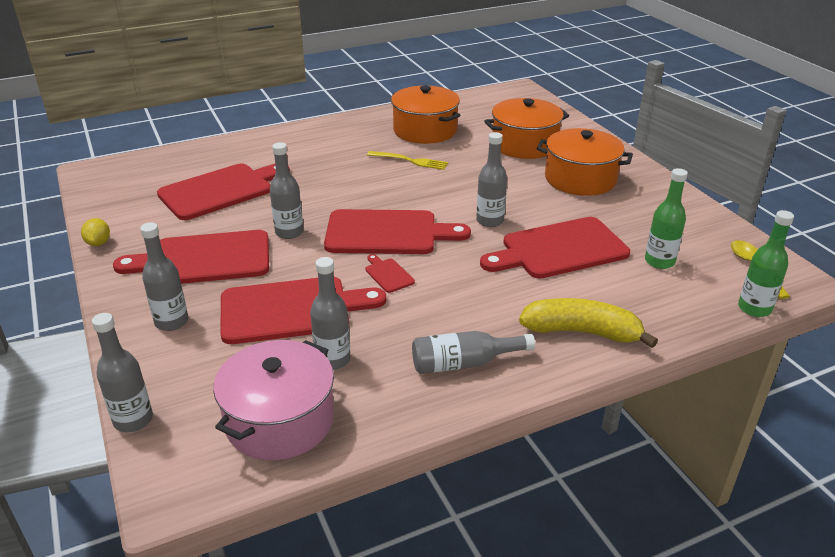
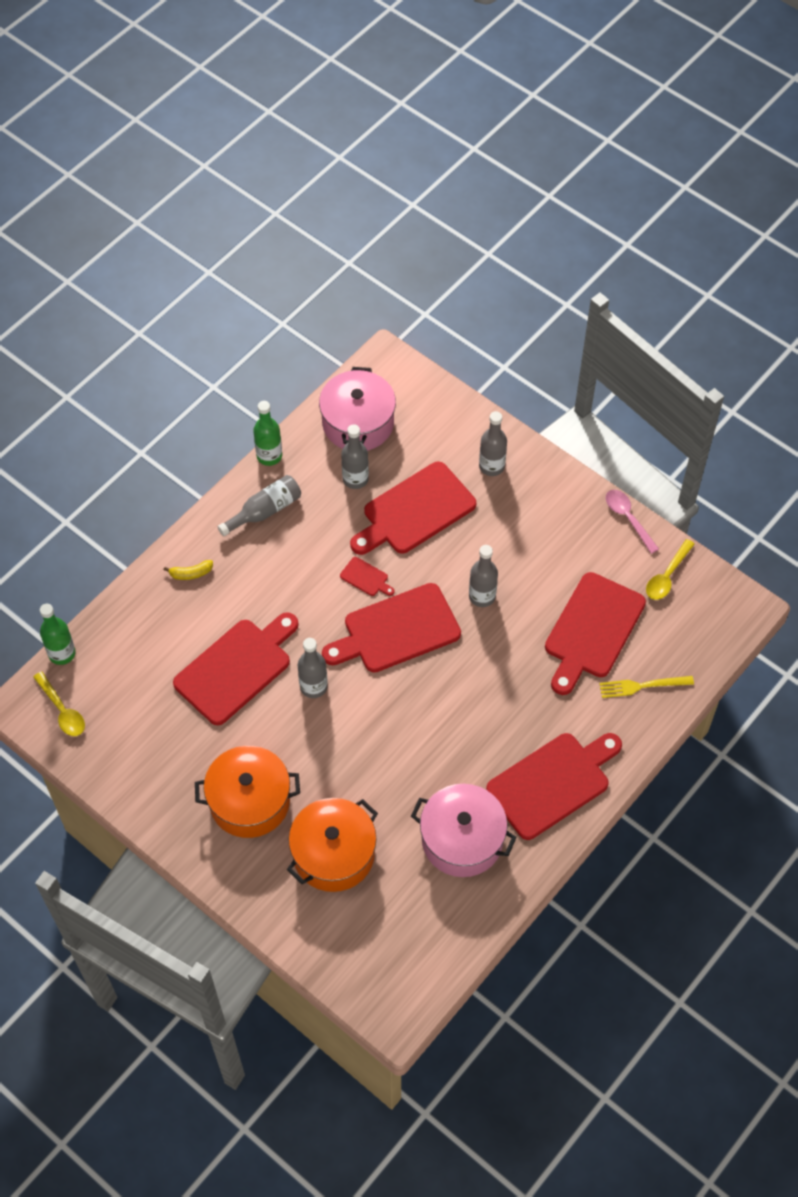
camera: 155 degrees right, 25 degrees up
yellow lemon [81,218,110,246] -> pink spoon [606,490,659,554]
grey bottle [92,313,153,432] -> none
red cutting board [113,230,269,284] -> red cutting board moved to [486,733,622,840]
yellow fork [367,151,448,170] -> yellow fork moved to [599,676,694,698]
orange pot [391,85,460,144] -> pink pot [411,784,517,877]
yellow banana [519,298,658,348] -> yellow banana [164,560,213,580], size x0.47
green bottle [645,168,688,269] -> green bottle moved to [253,401,282,466]
none -> yellow spoon [646,539,695,600]

